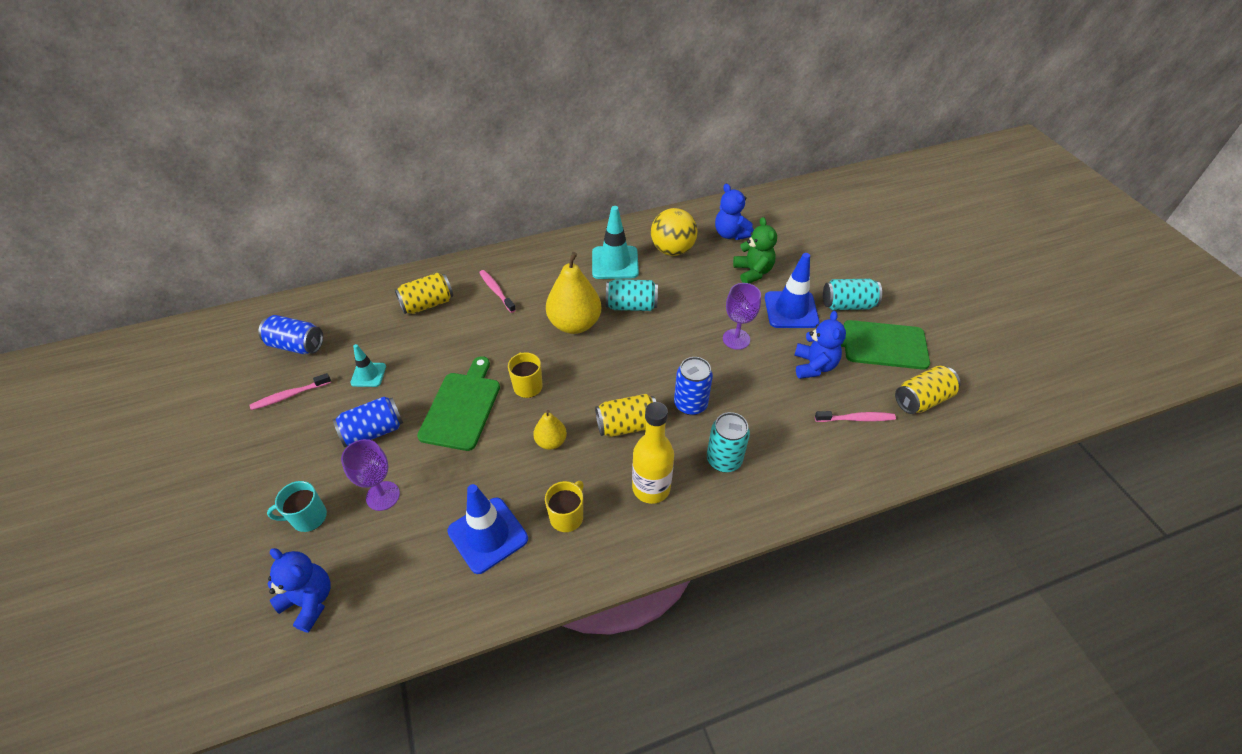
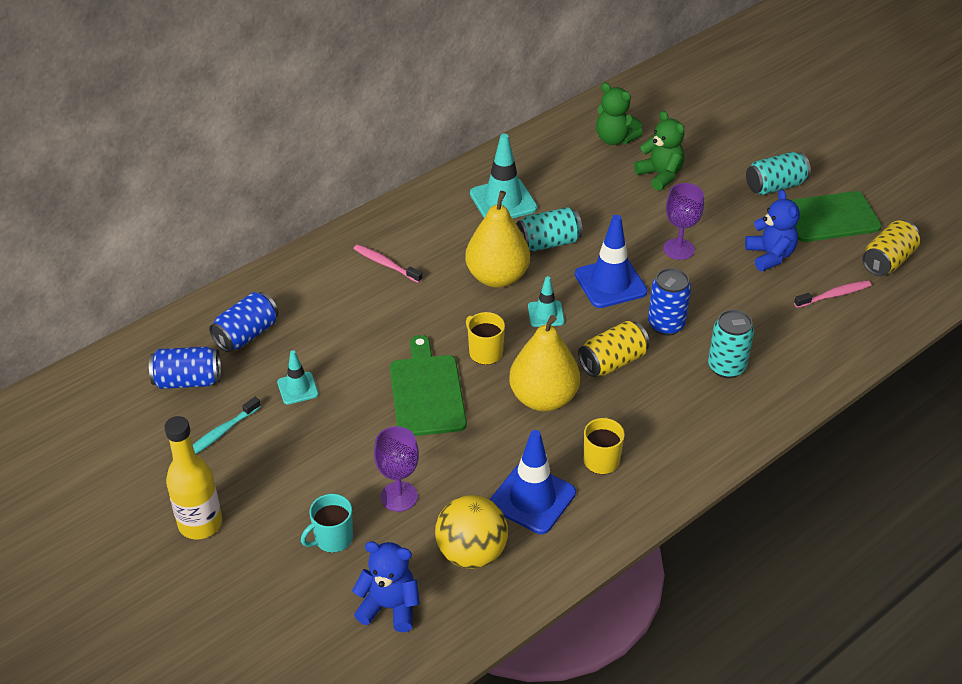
camera: 20 degrees left, 5 degrees down
pink toothbrush [249,373,331,410] -> turquoise toothbrush [193,397,261,454]
blue can [333,396,403,447] -> blue can moved to [209,292,279,352]
yellow can [395,273,453,314] -> none
yellow pear [533,410,567,450] -> yellow pear [509,315,580,411], size x1.91
yellow bottle [632,402,674,504] -> yellow bottle moved to [164,416,222,539]
yellow ball [651,208,698,256] -> yellow ball moved to [435,495,508,569]
blue teddy bear [715,184,754,240] -> green teddy bear [596,83,643,145]
blue traffic cone [765,253,820,328] -> blue traffic cone moved to [575,215,648,308]
none -> turquoise traffic cone [528,276,565,327]

